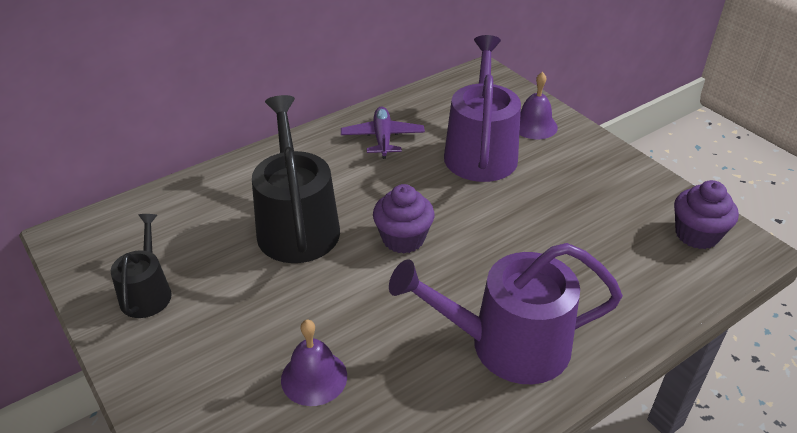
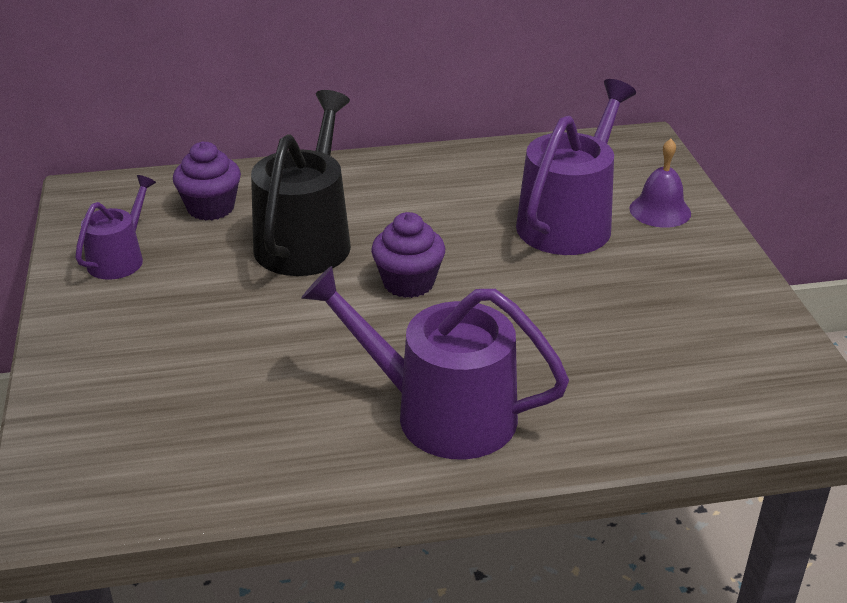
camera: 25 degrees right, 5 degrees down
black watering can [111,214,172,318] -> purple watering can [75,175,156,280]
purple bell [281,320,347,406] -> none
purple plane [341,107,425,159] -> none
purple cupcake [674,180,739,249] -> purple cupcake moved to [173,141,241,220]

